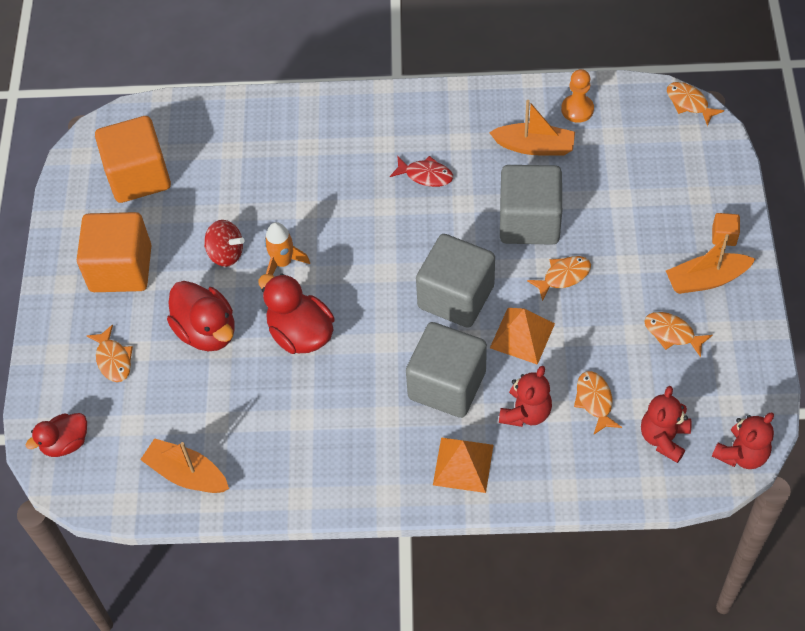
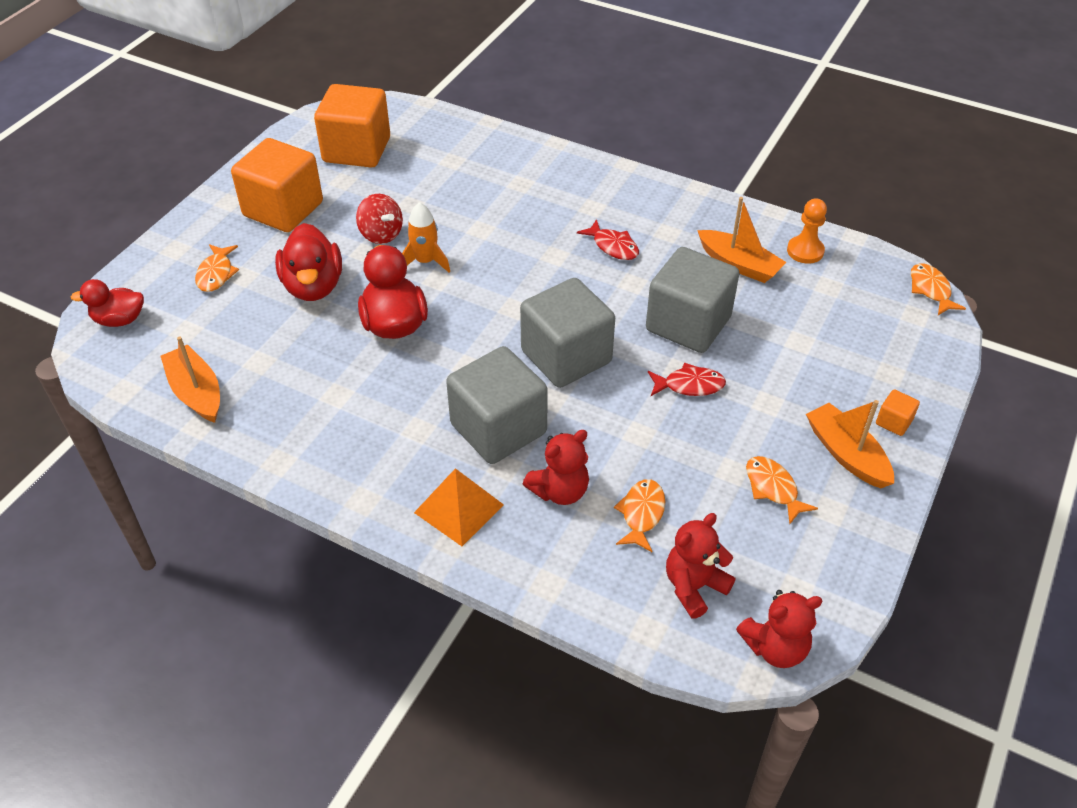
camera: 25 degrees right, 10 degrees down
orange pyramid [490,308,555,365] -> none
orange fish [527,256,591,301] -> red fish [648,363,726,396]
orange boat [666,234,755,294] -> orange boat turned 45 degrees clockwise [806,400,894,488]

